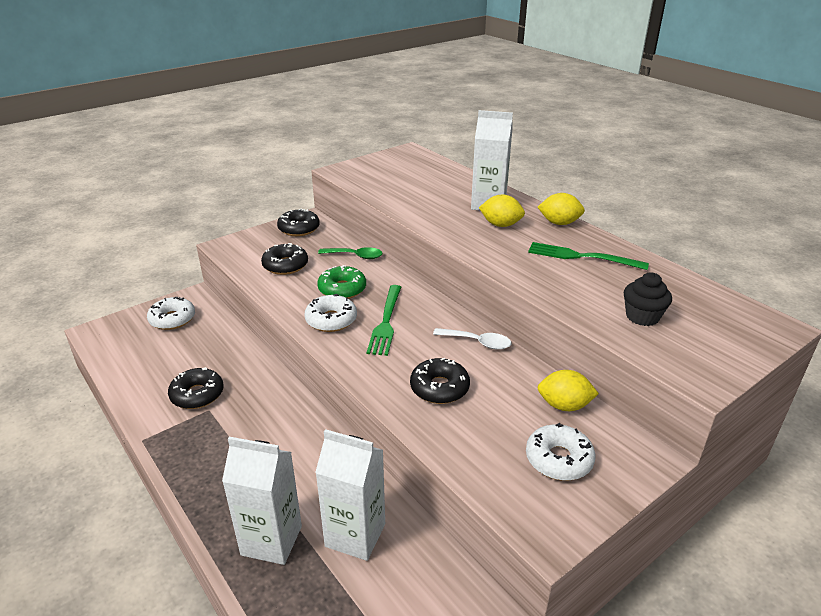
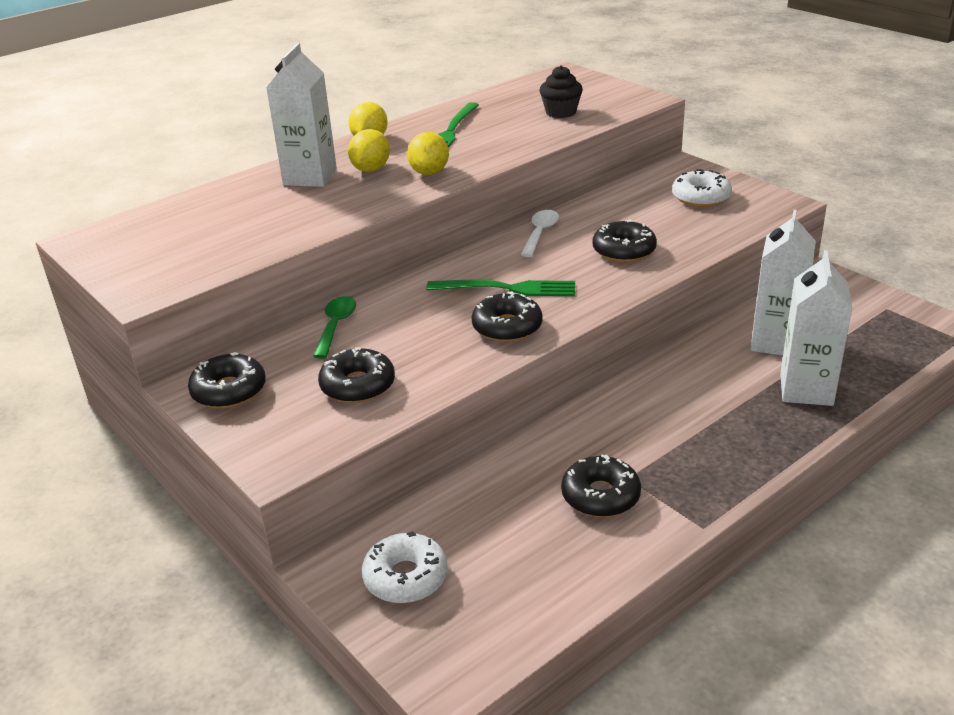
camera: 90 degrees left, 0 degrees up
white donut [304,294,357,332] -> black donut [471,291,543,342]
green donut [317,265,366,299] -> none
yellow lemon [537,370,599,411] -> yellow lemon moved to [407,132,449,175]

